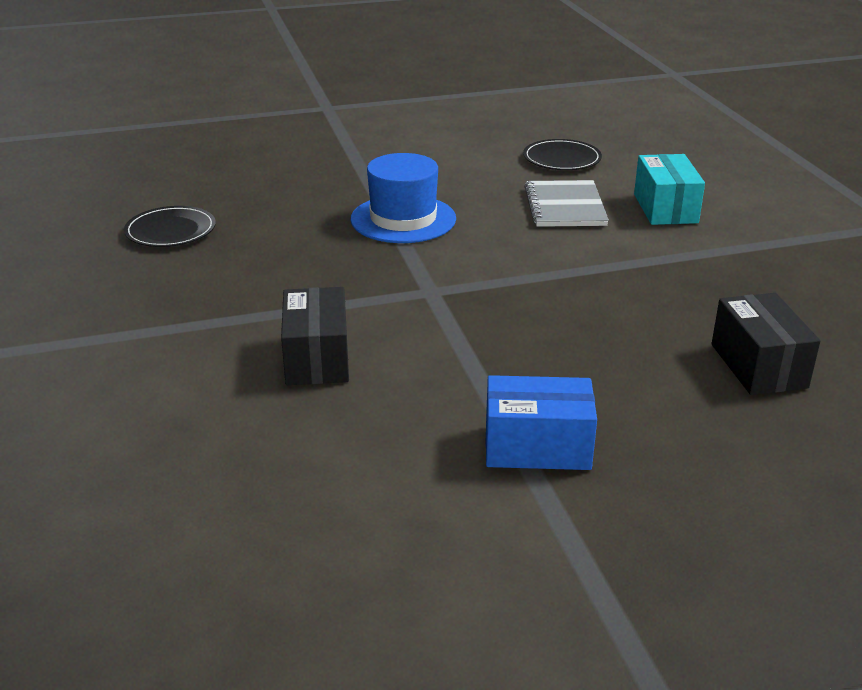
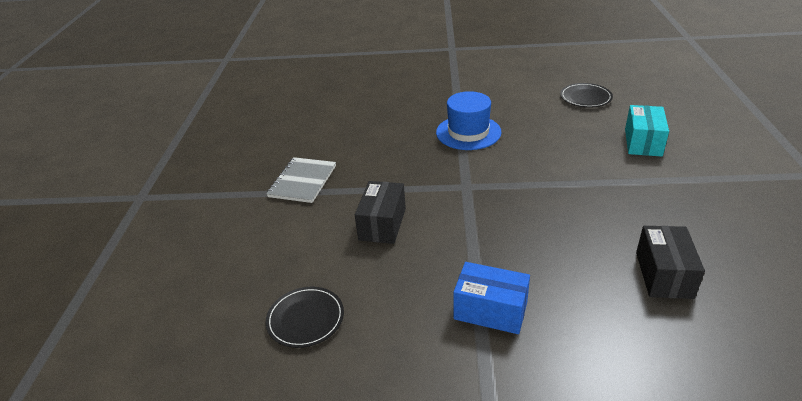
camera: 20 degrees right, 5 degrees up
black plate [124,206,216,247] -> black plate moved to [265,287,344,348]
grey notebook [525,180,609,227] -> grey notebook moved to [266,157,336,203]

